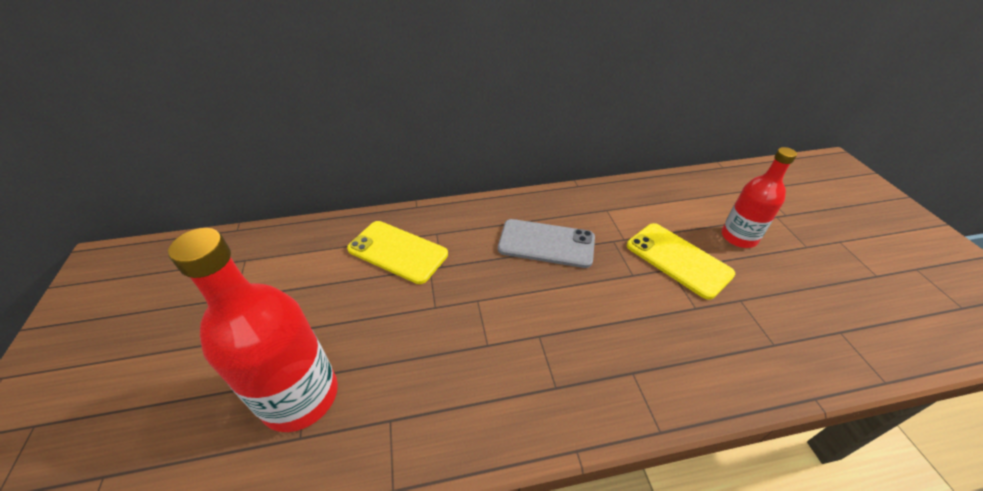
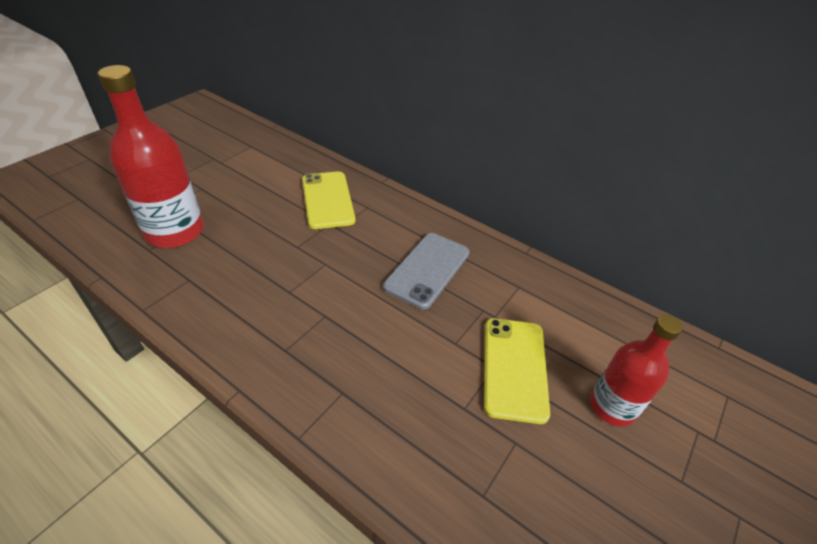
camera: 45 degrees right, 0 degrees up
grey phone [498,219,595,268] -> grey phone turned 60 degrees clockwise [383,233,470,310]

